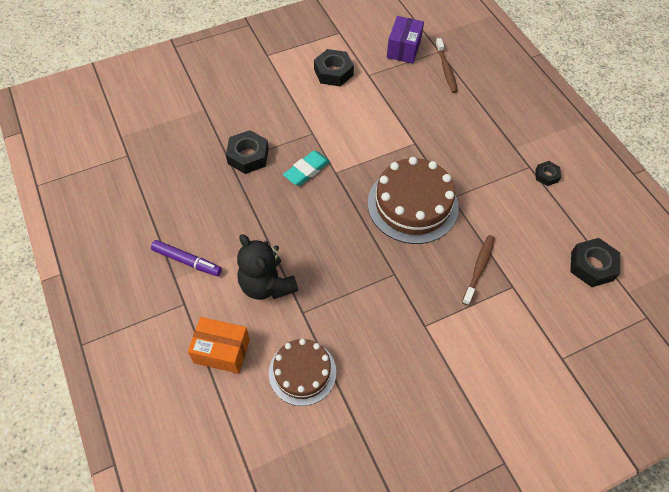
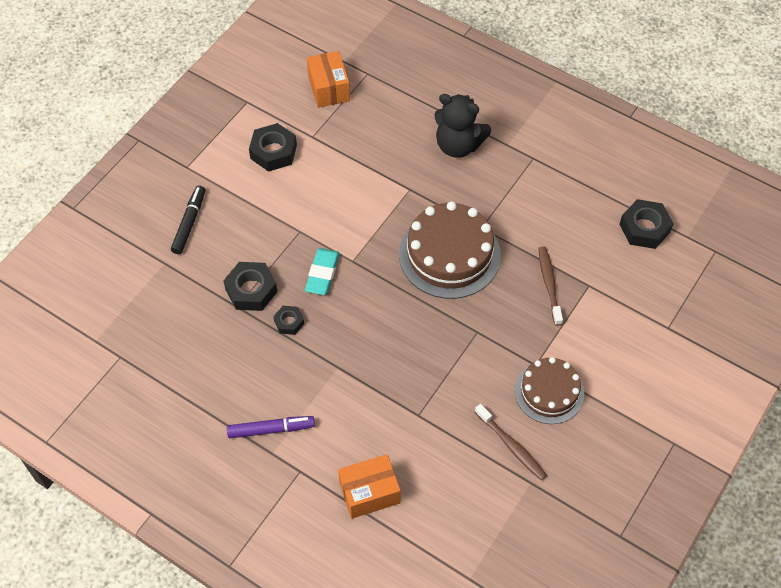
camera: 30 degrees left, 0 degrees up
black teddy bear [237,234,298,300] -> black teddy bear moved to [434,94,491,158]
brown cake [269,339,336,406] -> brown cake moved to [515,357,584,424]
purple box [387,16,424,64] -> orange box [307,51,350,108]
brown toothbrush [435,38,458,93] -> brown toothbrush moved to [475,404,547,480]
black nut [535,161,561,186] -> black nut moved to [273,306,304,335]
none -> black marker [171,186,205,254]

